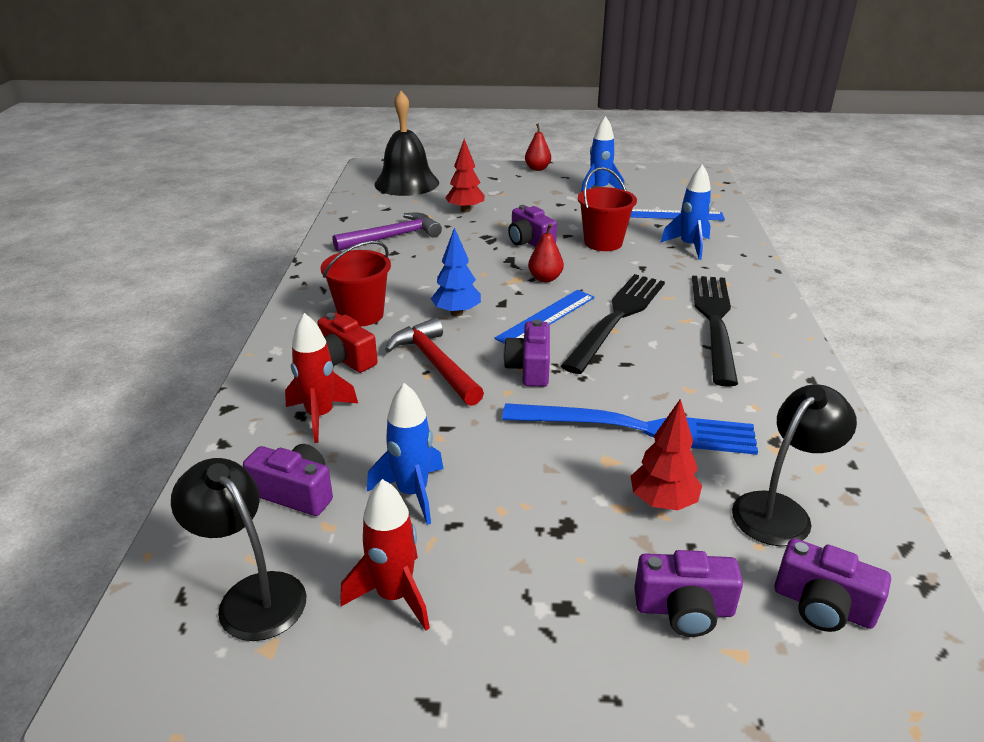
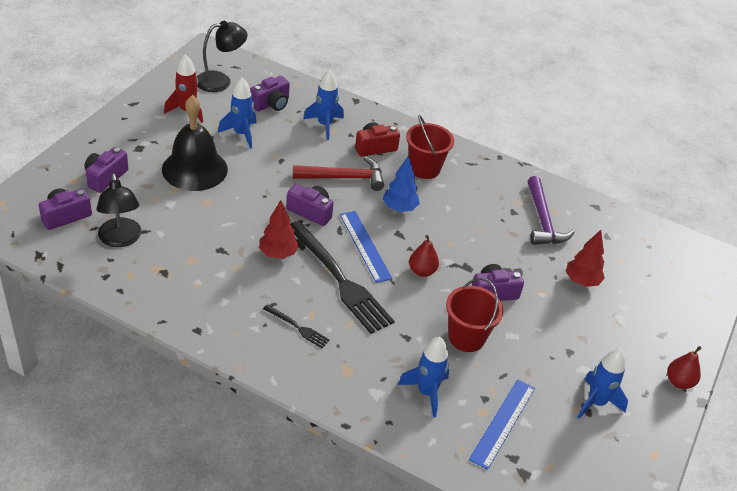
camera: 110 degrees right, 10 degrees up
red rocket [285,313,358,443] -> blue rocket [304,69,344,140]
black bell [374,91,439,196] -> black bell moved to [162,95,228,191]
blue fork [502,403,758,455] -> none
red tree [630,399,702,510] -> red tree moved to [259,200,299,259]
black fork [692,276,738,387] -> black fork [263,304,330,348], size x0.45

